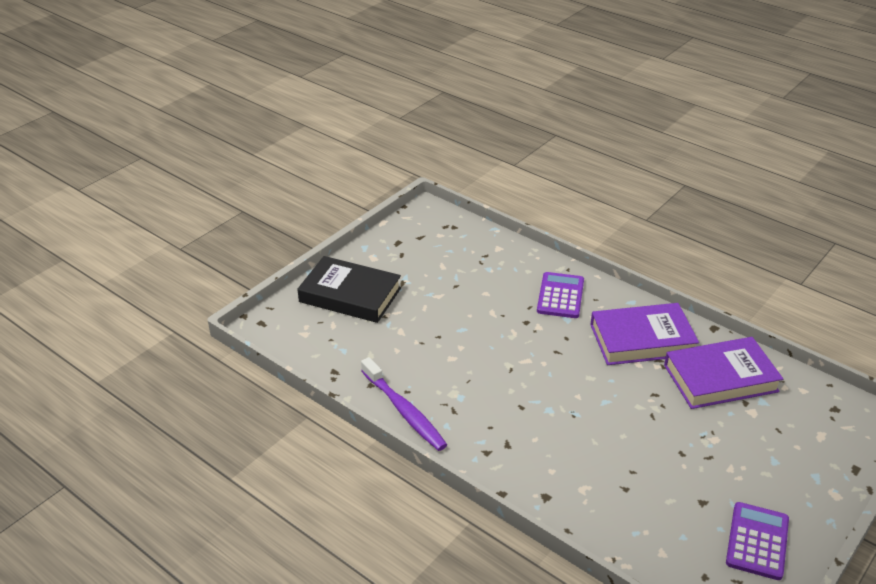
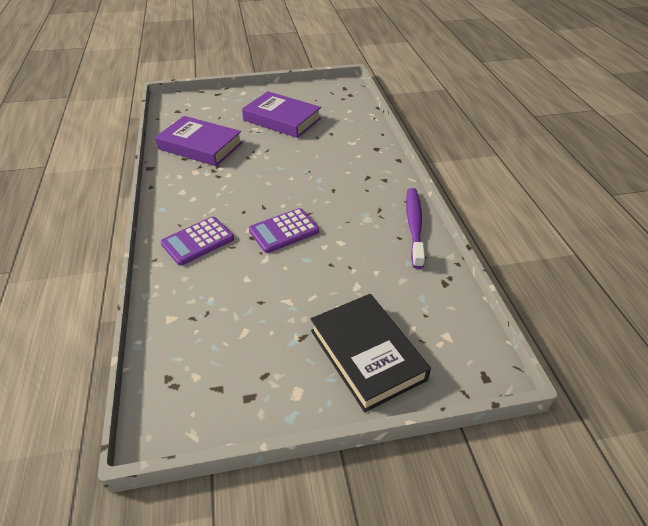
camera: 140 degrees left, 5 degrees up
purple book [590,303,699,365] -> purple book moved to [242,91,321,138]
purple calculator [726,502,789,580] -> purple calculator moved to [249,208,319,253]

